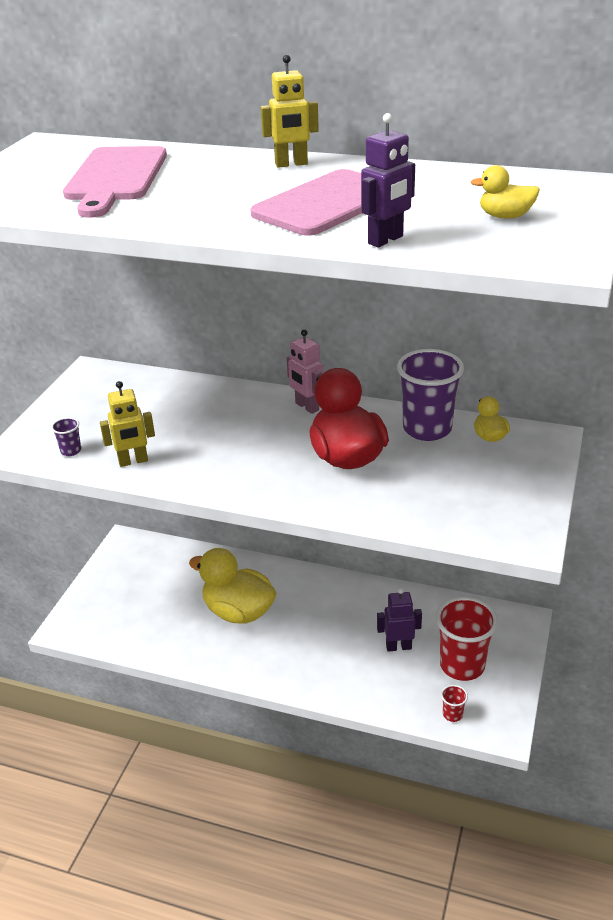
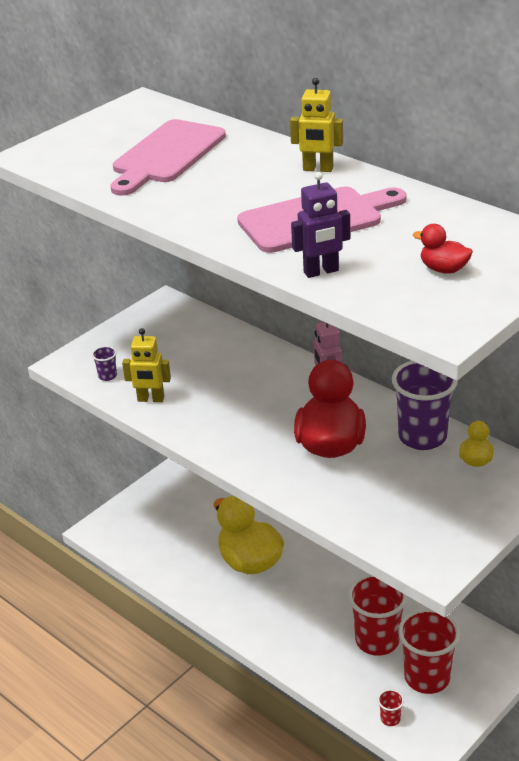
camera: 25 degrees right, 0 degrees up
purple robot [377,588,422,652] -> red cup [348,574,408,656]
yellow duck [471,165,540,219] -> red duck [413,224,473,274]

